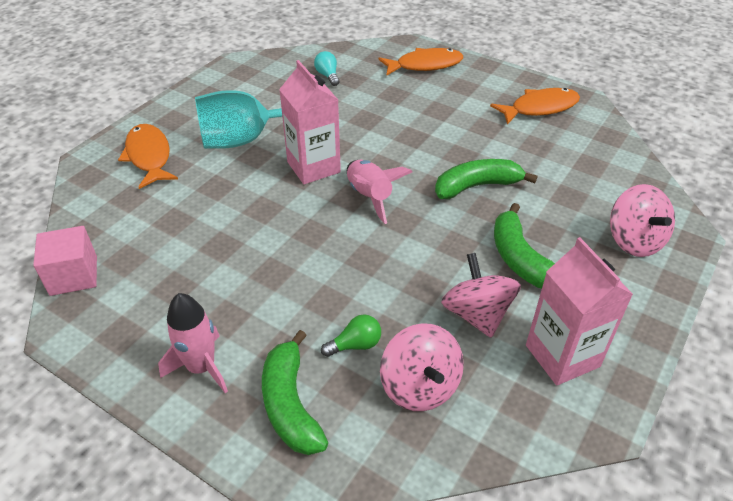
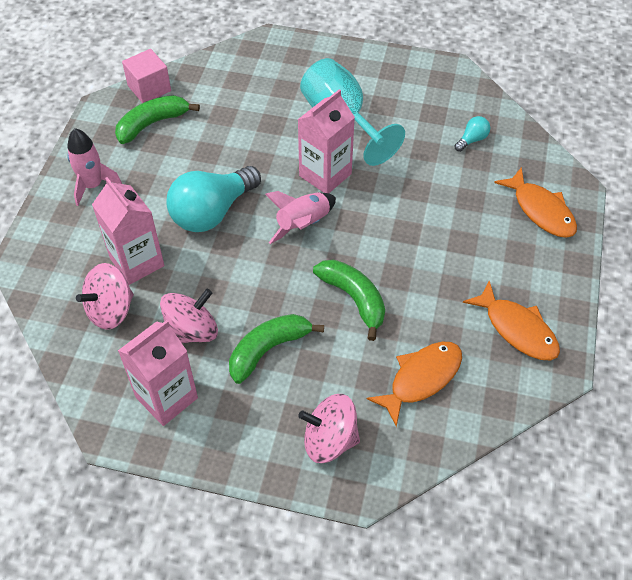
camera: 70 degrees right, 10 degrees up
orange fish [118,124,178,189] -> orange fish moved to [367,342,462,427]
green banana [262,330,328,455] -> green banana moved to [115,95,200,144]
green light bulb [321,315,381,357] -> pink carton [92,177,164,285]
pink spinning top [610,184,675,257] -> pink spinning top turned 45 degrees clockwise [298,394,360,463]
none -> turquoise light bulb [167,166,261,232]

